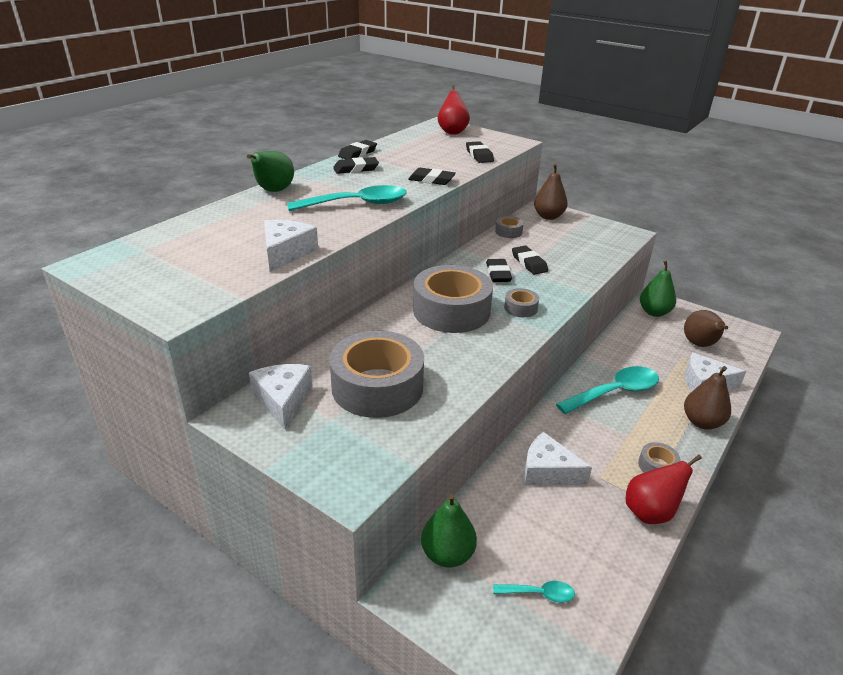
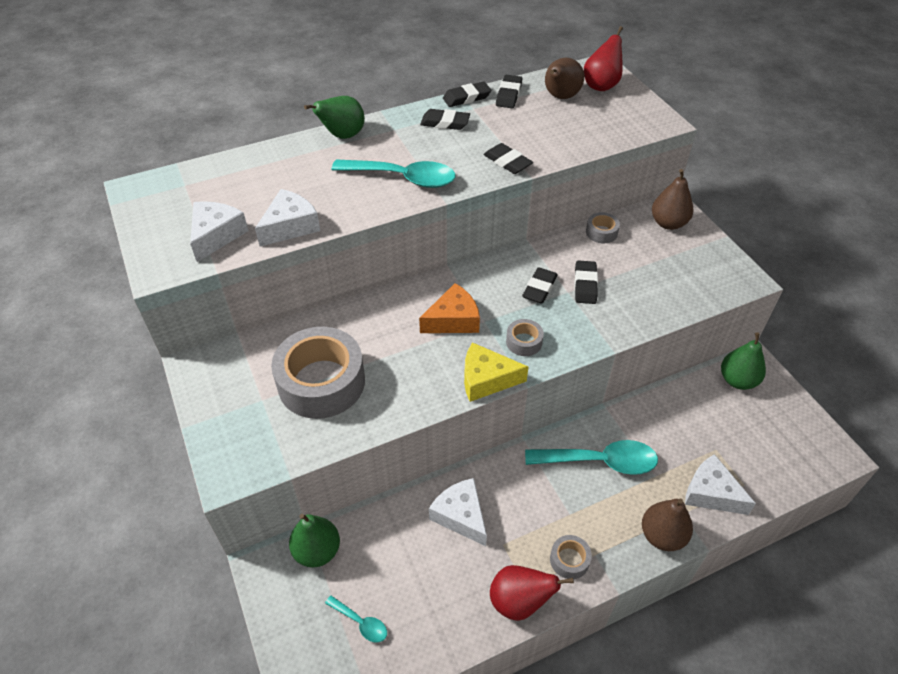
camera: 30 degrees right, 15 degrees up
white cheese [249,364,313,429] -> white cheese moved to [190,201,248,262]
grey tape [413,265,493,333] -> orange cheese [419,283,480,333]
black eraser [466,141,494,163] -> black eraser moved to [496,75,522,108]
brown pear [684,310,728,347] -> brown pear moved to [545,58,584,99]
none -> yellow cheese [464,342,529,402]

